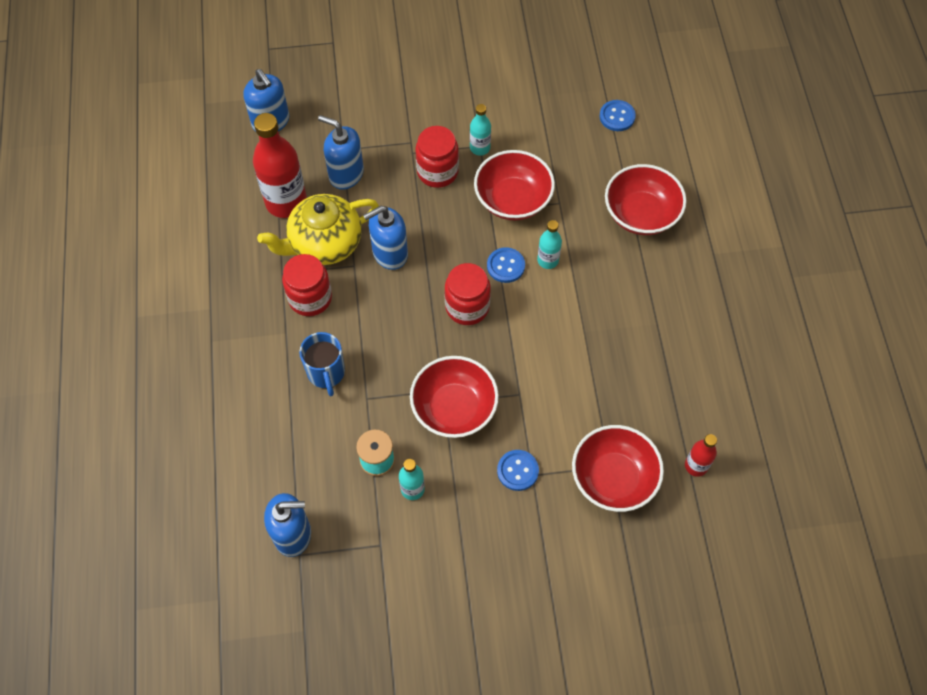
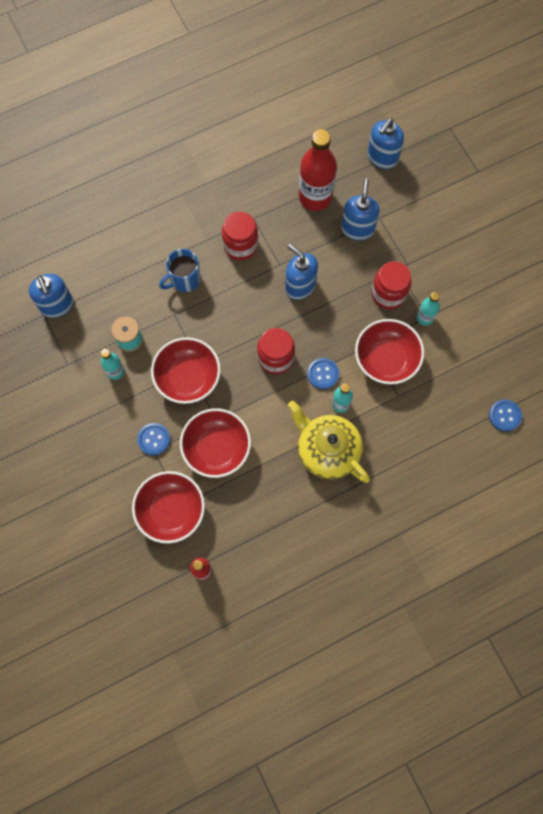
camera: 70 degrees right, 10 degrees up
yellow teapot [257,194,379,265] -> yellow teapot moved to [288,401,370,483]
red bowl [605,164,687,235] -> red bowl moved to [180,408,251,478]

